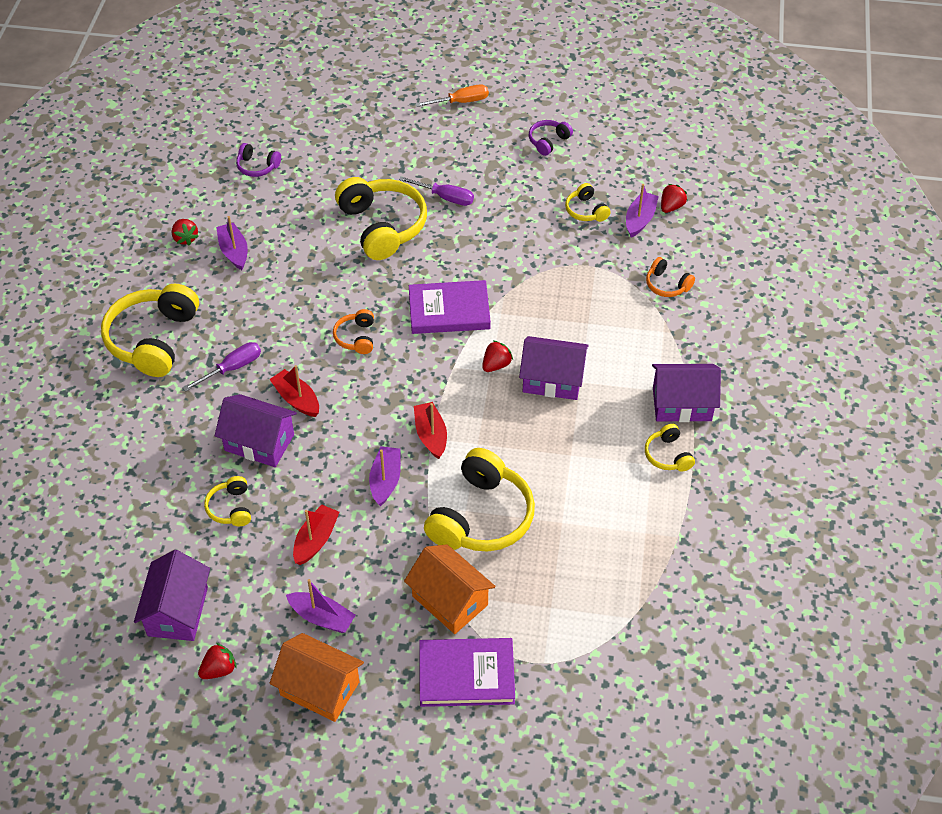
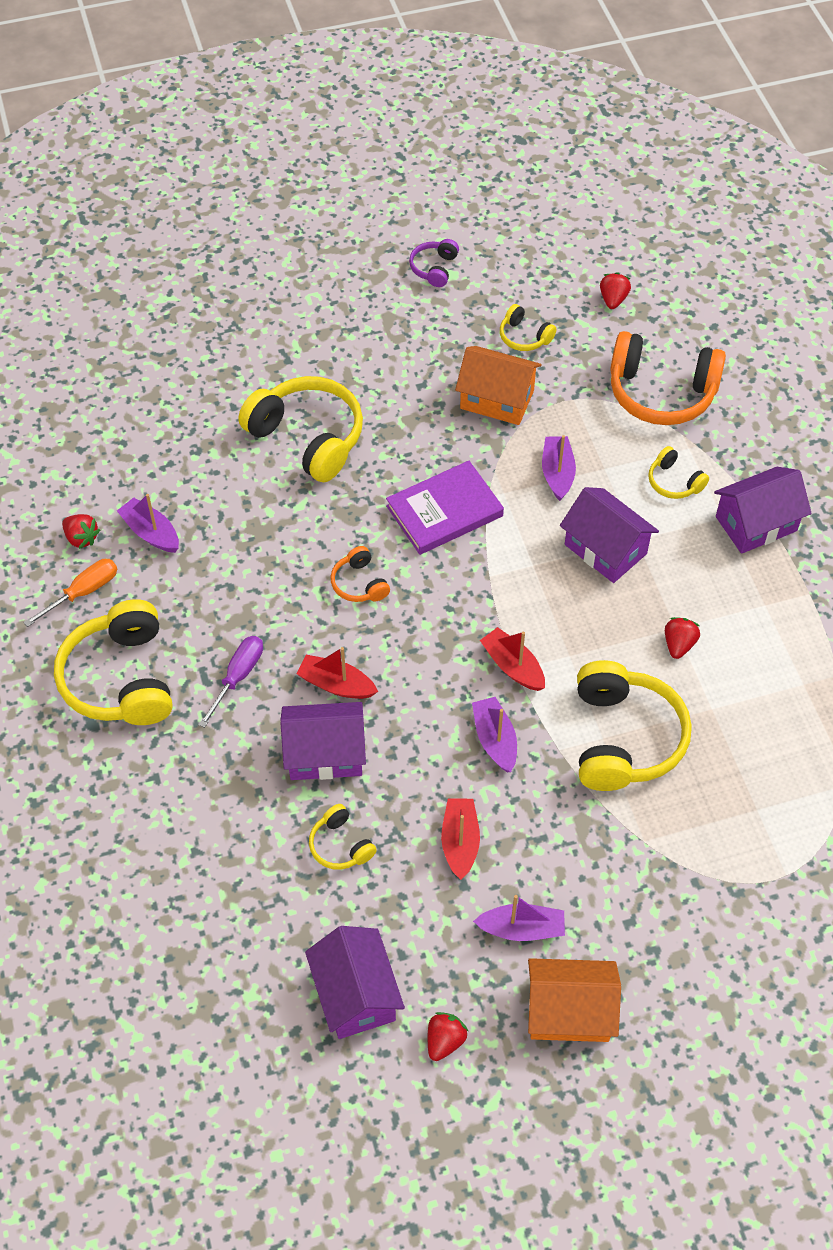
camera: 25 degrees left, 5 degrees up
purple headphones [236,143,281,177] -> none
purple screwdriver [399,176,474,206] -> none
orange house [404,544,496,634] -> orange house moved to [455,346,542,425]
orange screwdriver [415,84,489,107] -> orange screwdriver moved to [23,559,117,627]
purple book [419,638,515,707] -> none
red strawberry [482,340,513,372] -> red strawberry moved to [665,617,700,659]
purple house [519,336,589,400] -> purple house turned 60 degrees clockwise [560,487,659,583]
purple boat [626,184,659,237] -> purple boat moved to [542,435,576,501]
yellow headphones [645,424,695,472] -> yellow headphones moved to [648,446,709,499]
orange headphones [646,257,695,297] -> orange headphones [610,331,726,425], size x2.08

